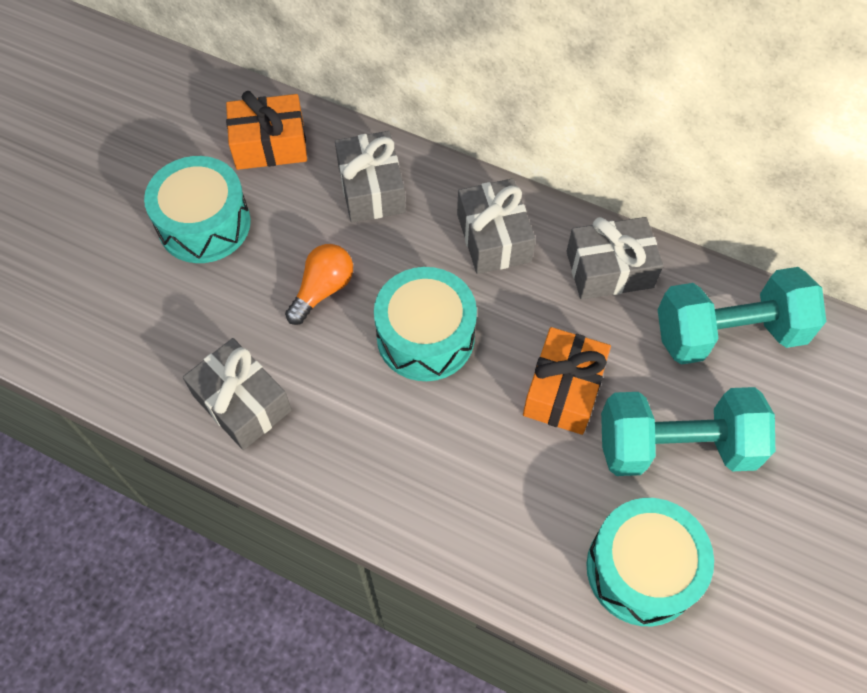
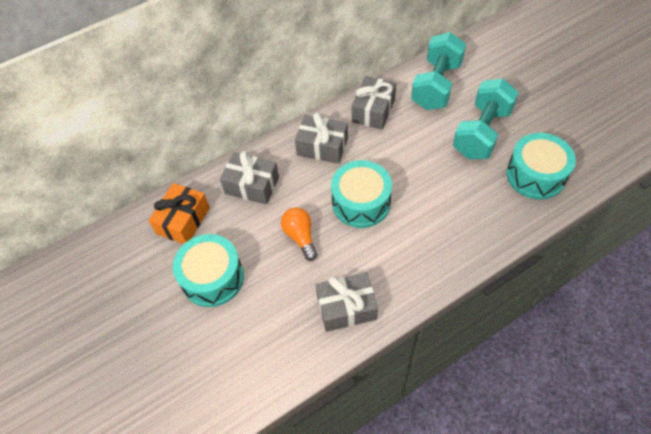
camera: 55 degrees left, 5 degrees down
orange gift [523,327,611,435] -> none

